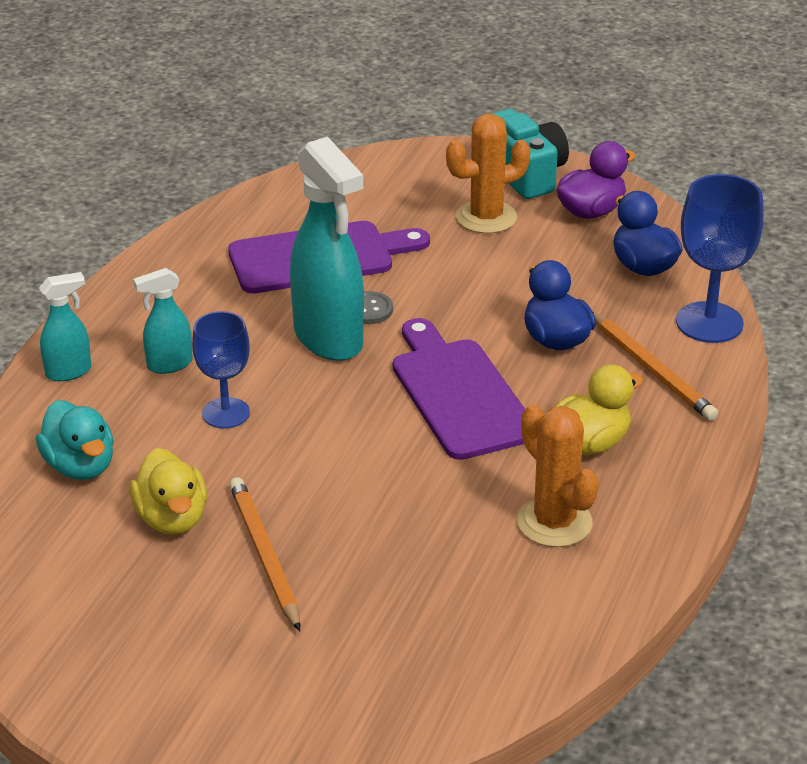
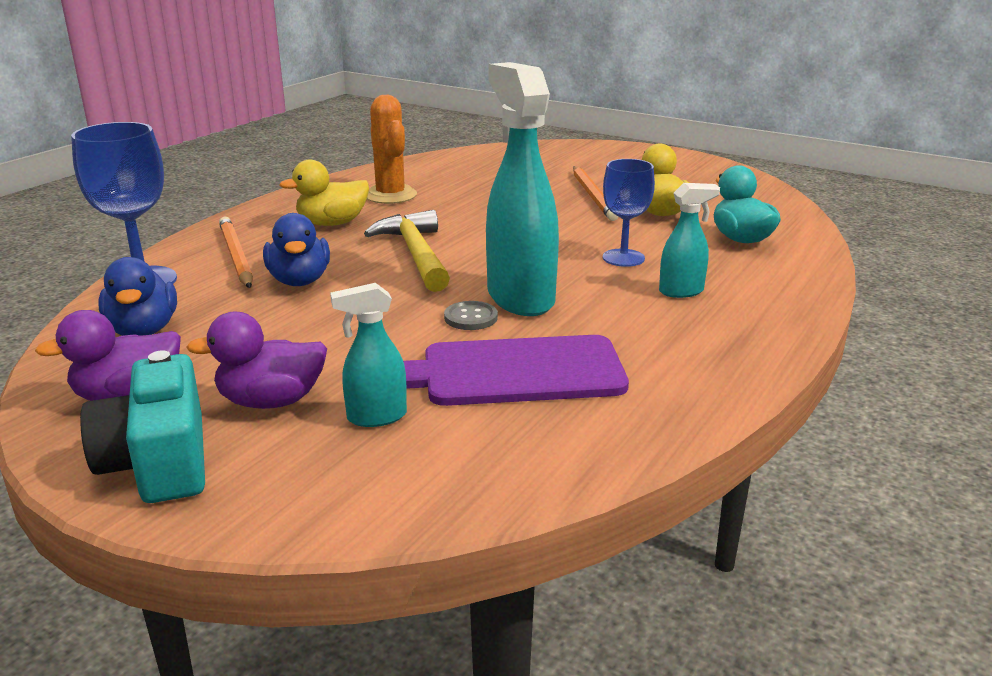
camera: 170 degrees left, 10 degrees down
turquoise spray bottle [39,272,91,381] -> turquoise spray bottle moved to [330,283,407,427]
purple cutting board [393,318,525,460] -> yellow hammer [364,210,450,292]
orange cactus [446,114,531,234] -> purple duck [186,312,327,409]

